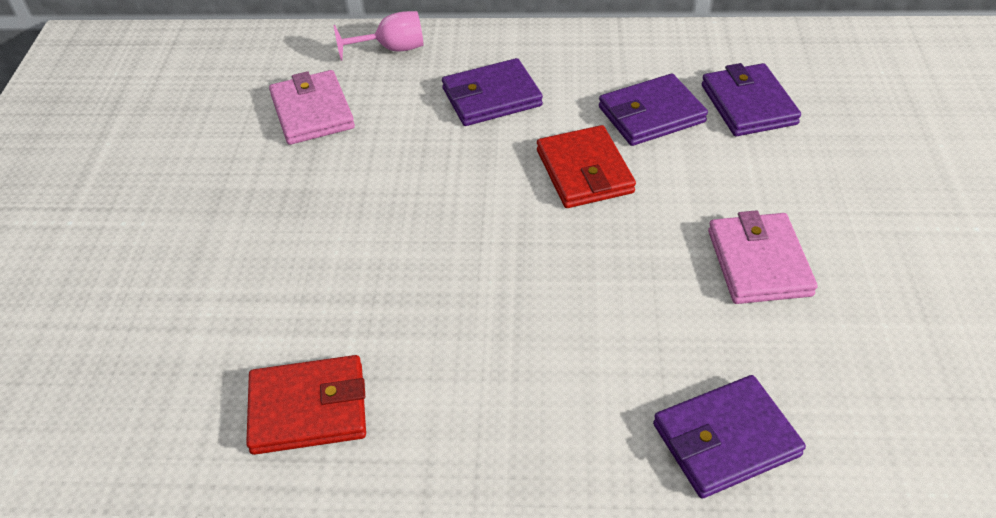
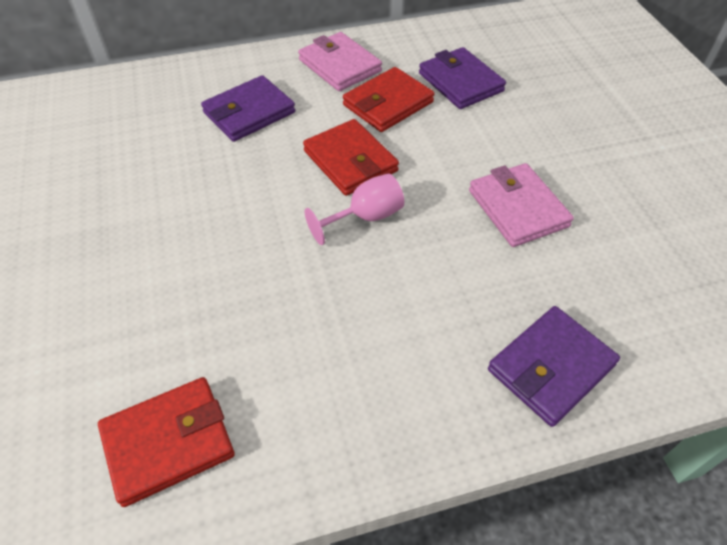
camera: 20 degrees left, 5 degrees up
pink wallet [269,70,355,145] -> pink wallet moved to [298,32,382,91]
pink goblet [334,11,424,61] -> pink goblet moved to [305,174,404,245]
purple wallet [599,74,708,146] -> red wallet [343,67,434,132]

